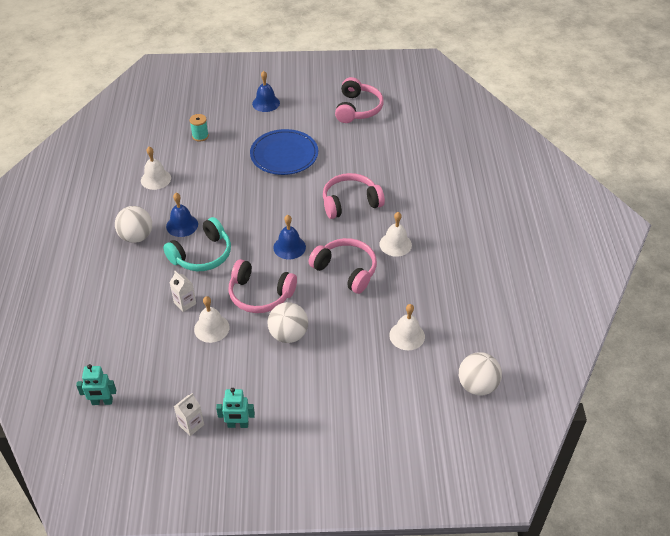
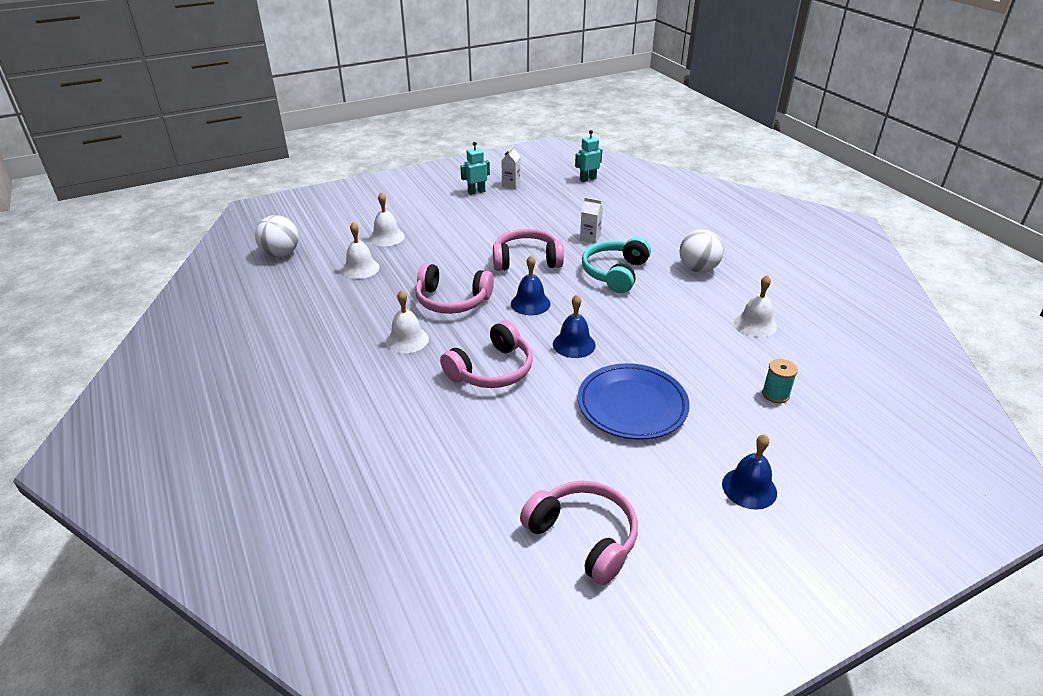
camera: 155 degrees right, 10 degrees down
blue bell [166,193,198,237] -> blue bell moved to [553,294,596,358]
white bell [194,296,230,343] -> white bell moved to [369,192,405,246]
white ball [267,302,308,343] -> none
pink headphones [335,77,384,123] -> pink headphones turned 150 degrees clockwise [520,481,638,585]

